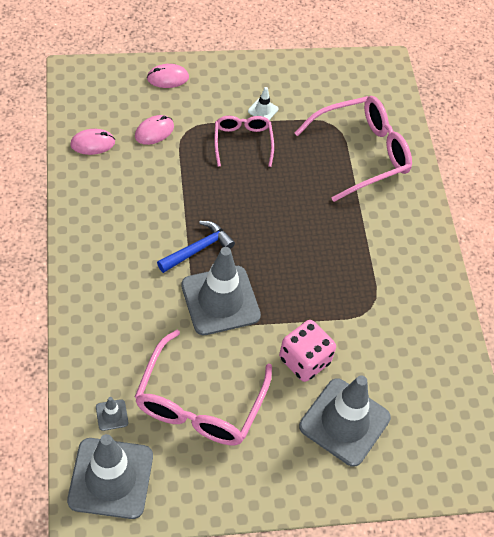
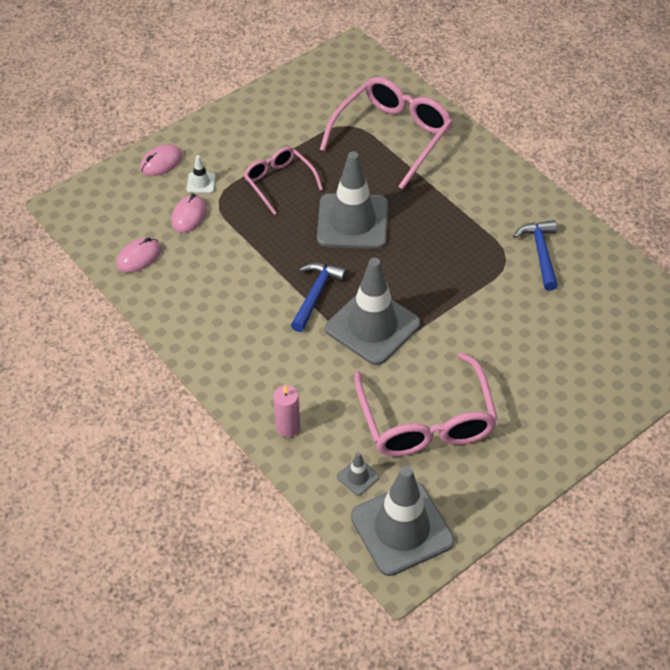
camera: 25 degrees left, 5 degrees down
white traffic cone [248,87,279,120] -> white traffic cone moved to [187,156,216,193]
pink dice [279,320,336,382] -> none
grey traffic cone [299,375,391,467] -> grey traffic cone moved to [317,151,388,249]
none -> pink candle [273,385,300,437]
none -> blue hammer [513,220,558,291]

